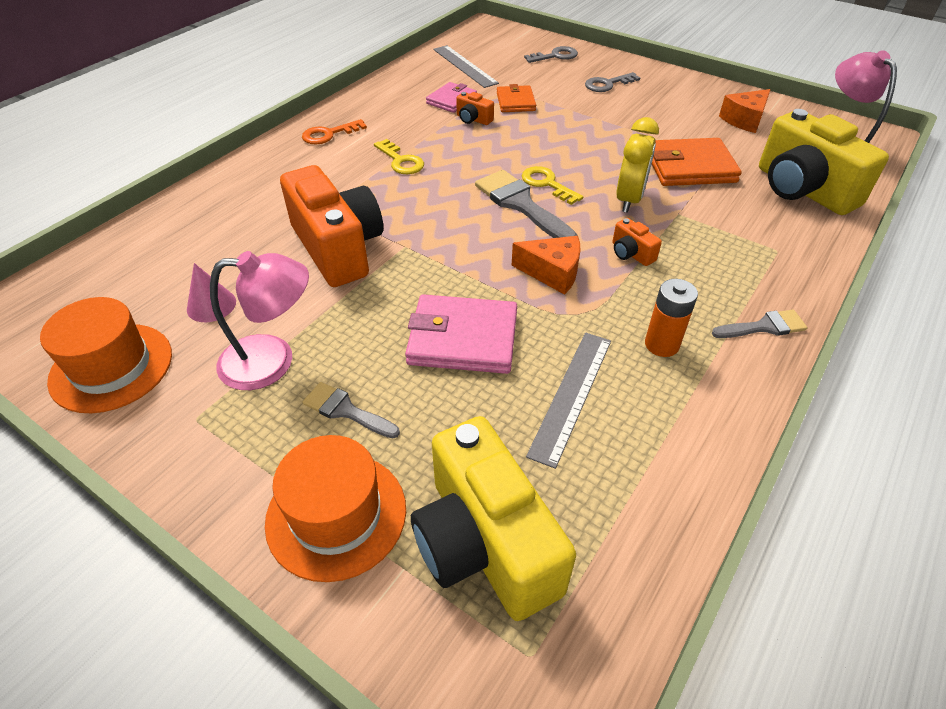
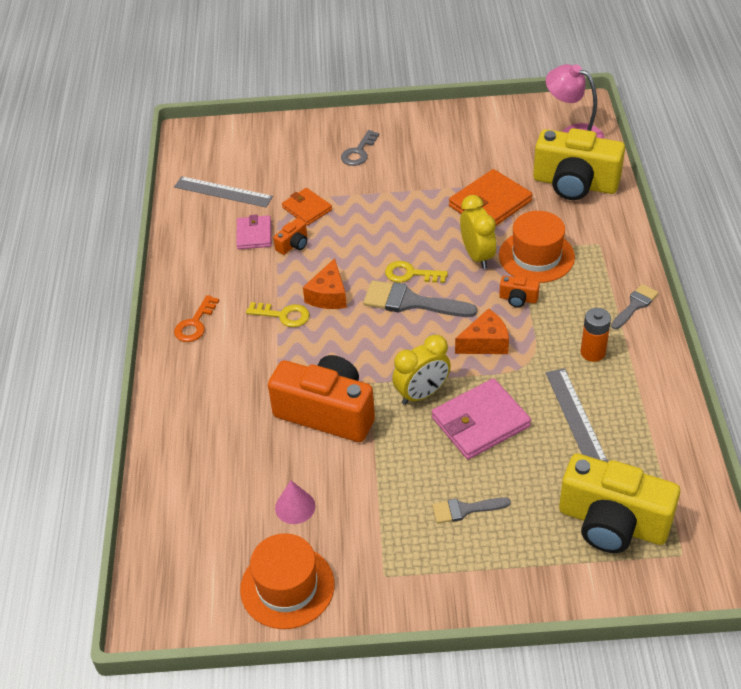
camera: 35 degrees left, 0 degrees up
pink lamp [210,251,309,390] -> none
orange hat [265,435,406,582] -> orange hat moved to [499,211,575,283]
orange camera [456,92,494,125] -> orange camera turned 45 degrees counterclockwise [273,218,307,255]
grey key [524,46,578,63] -> none
orange cheese [719,89,771,133] -> orange cheese moved to [303,258,347,309]
none -> yellow clock [392,334,451,405]

